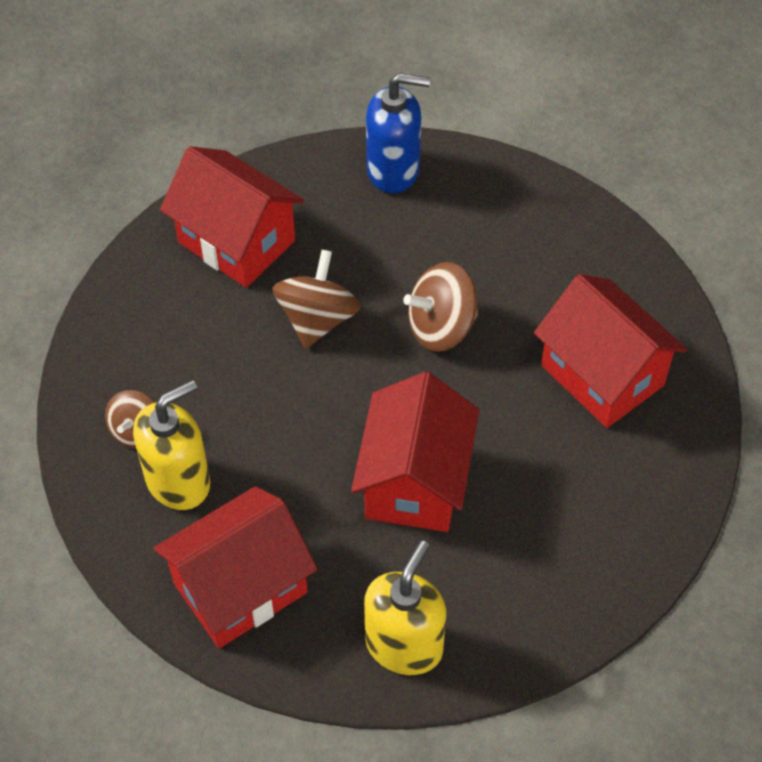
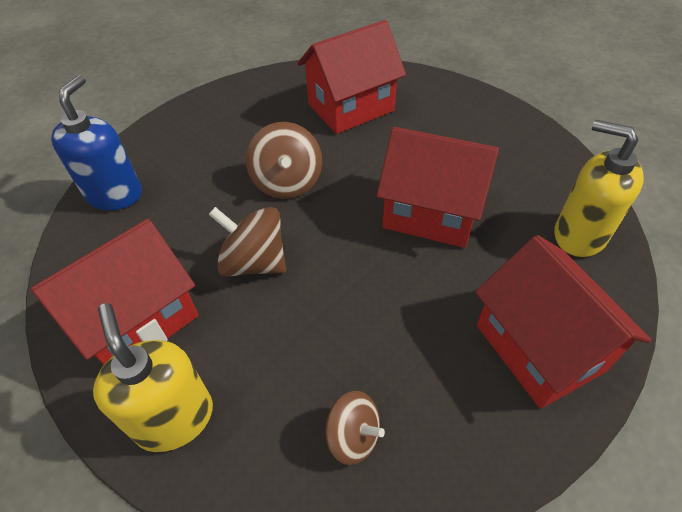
camera: 80 degrees left, 5 degrees down
yellow soap dispenser [133,380,210,510] -> yellow soap dispenser moved to [93,303,213,452]

